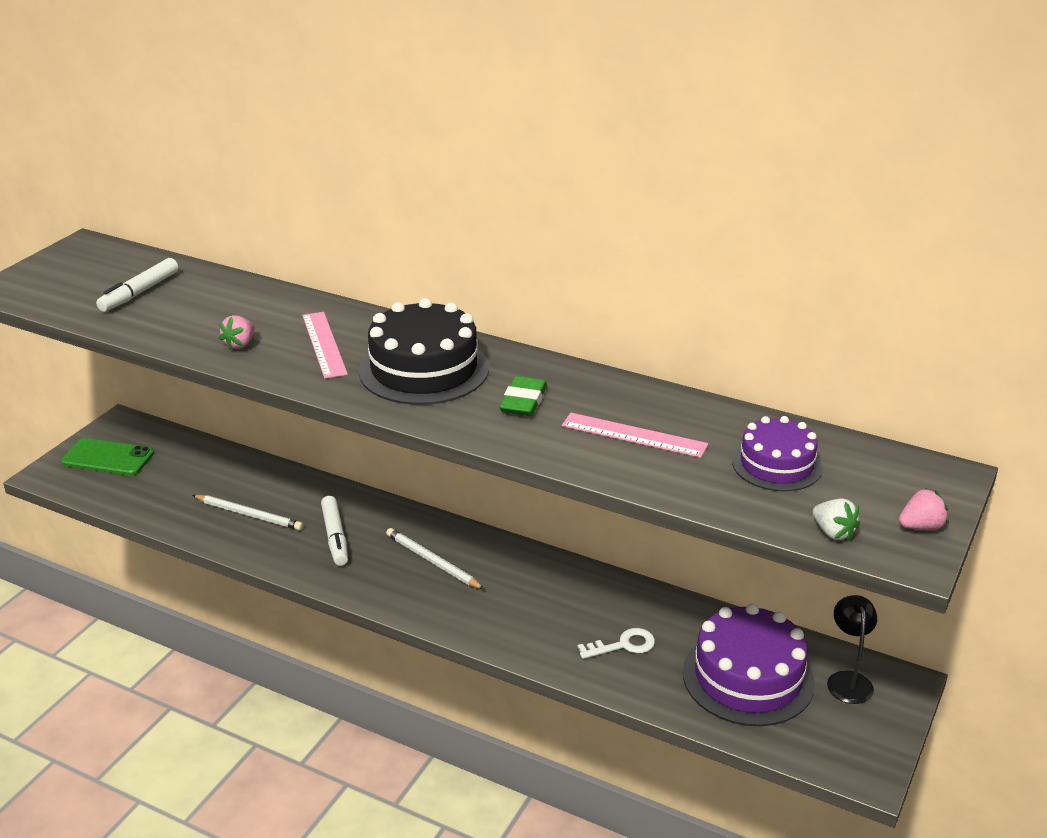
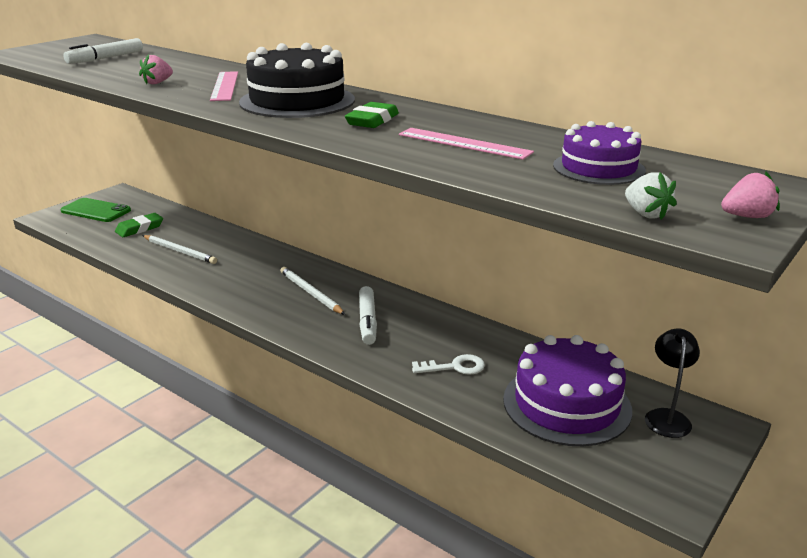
camera: 10 degrees right, 5 degrees down
white marker [321,496,348,566] -> white marker moved to [359,286,377,345]
none -> green eraser [115,213,163,237]

